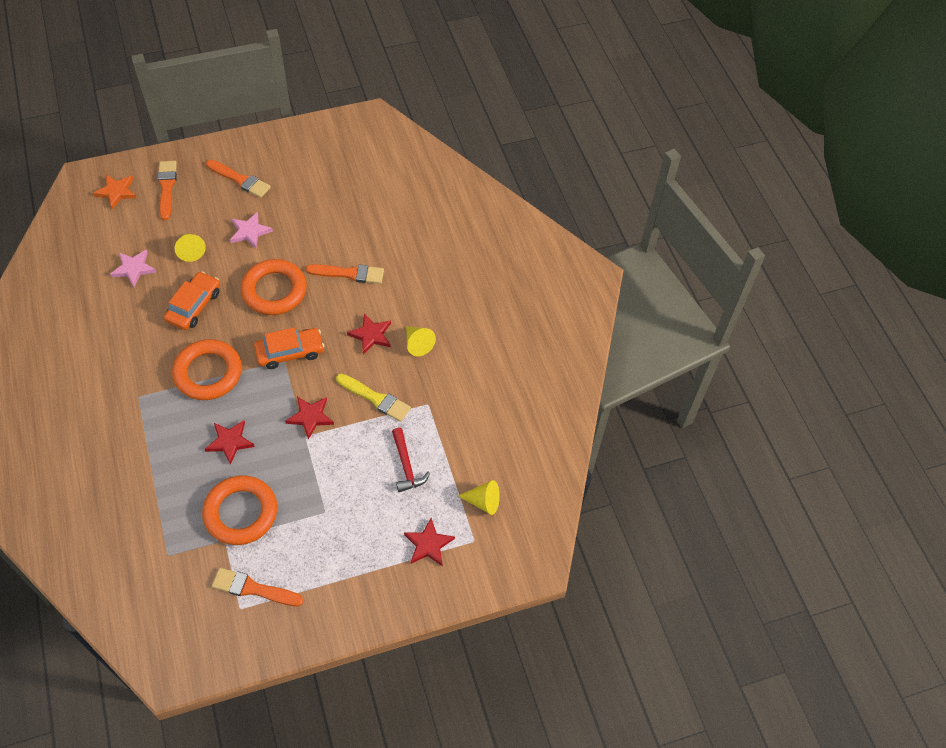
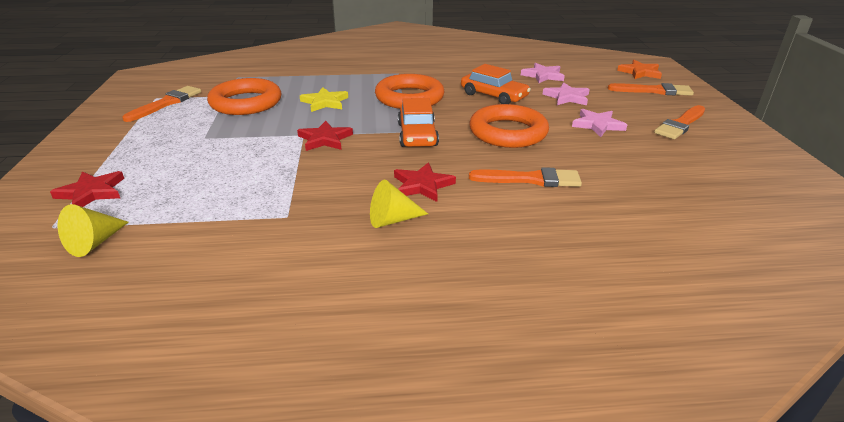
camera: 105 degrees right, 25 degrees down
yellow cone [175,234,206,262] -> pink star [543,82,590,105]
red star [205,420,255,465] -> yellow star [300,87,348,112]
orange brush [306,264,384,284] -> orange brush turned 105 degrees counterclockwise [469,167,582,187]
yellow brush [336,374,411,422] -> none
red hammer [392,428,430,492] -> none

